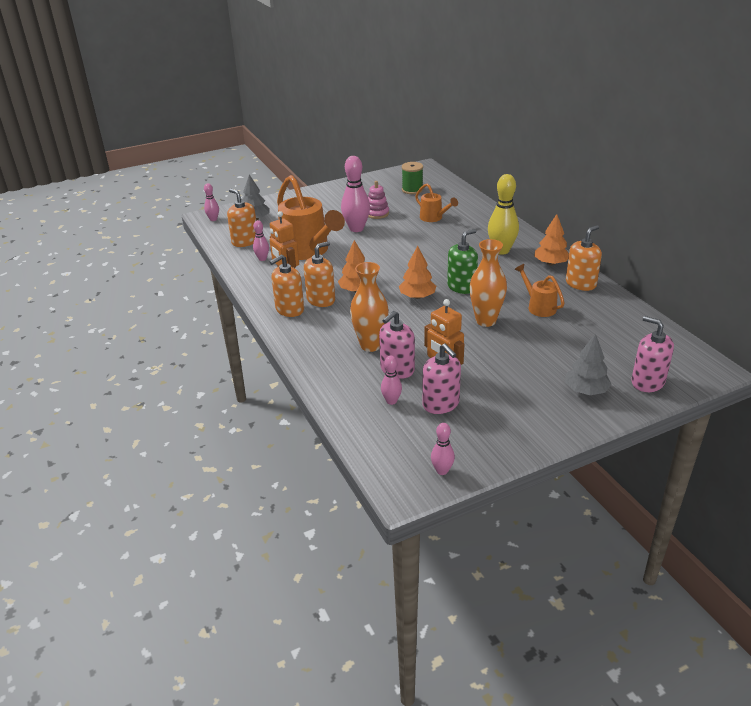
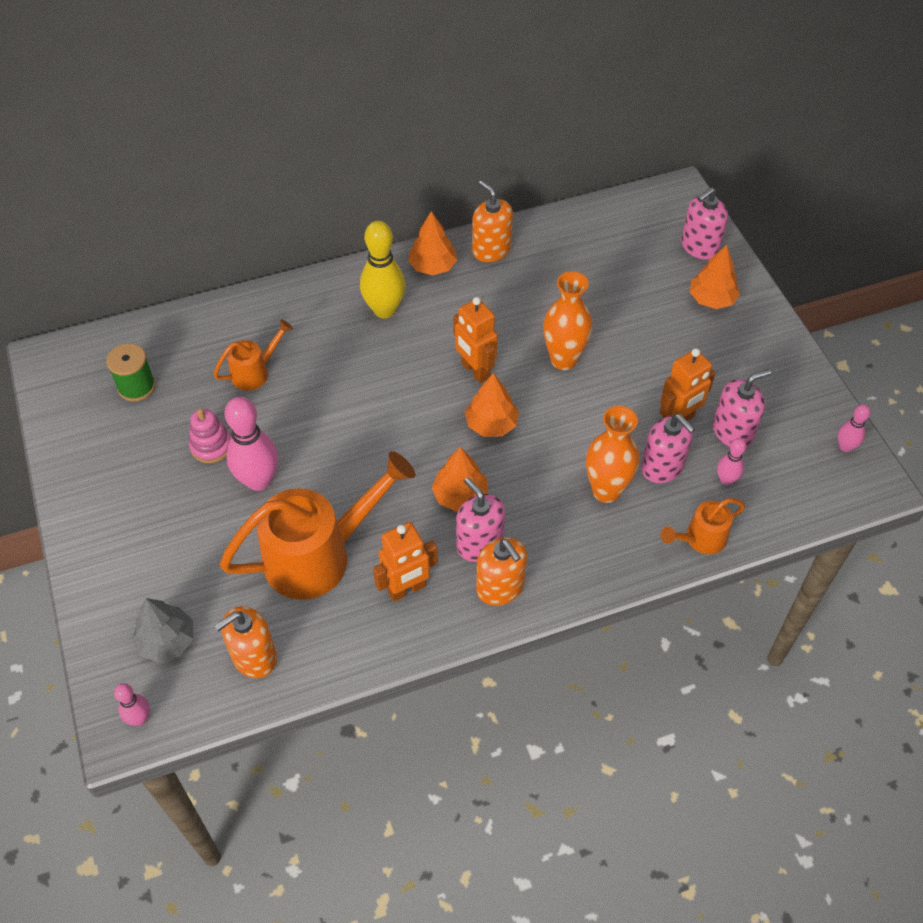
camera: 85 degrees left, 20 degrees up
pink bowling pin [253,220,269,261] -> none
orange soap dispenser [304,241,335,307] -> pink soap dispenser [456,477,505,562]
green soap dispenser [447,229,478,294] -> orange robot [453,297,498,383]
orange watering can [514,264,565,317] -> orange watering can moved to [660,498,745,554]
grey tree [565,334,612,395] -> orange tree [690,245,740,309]

